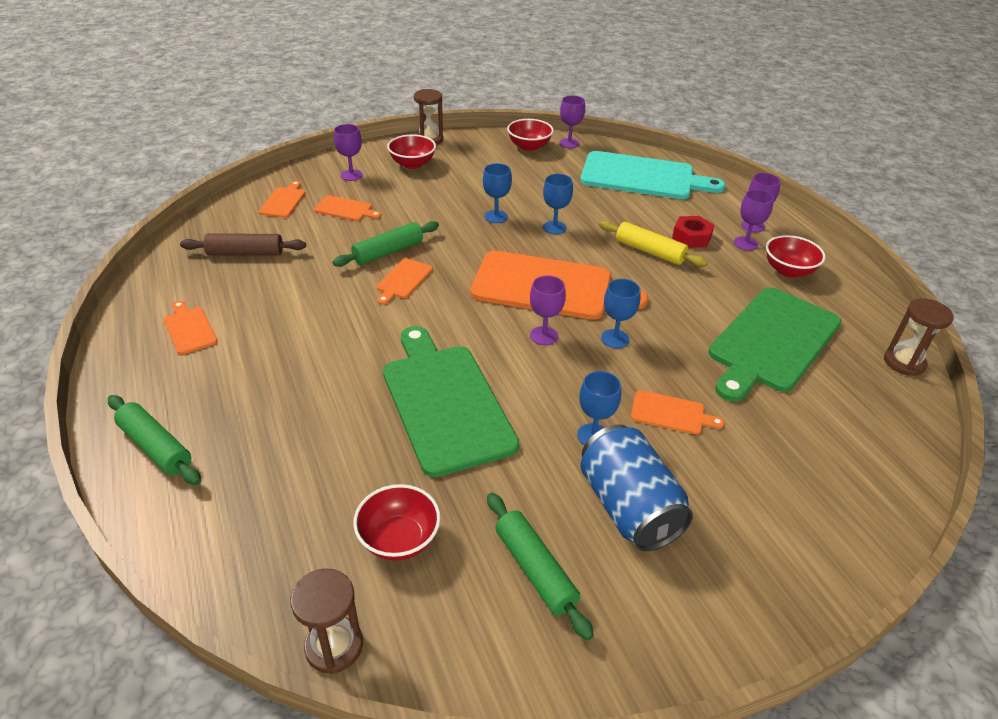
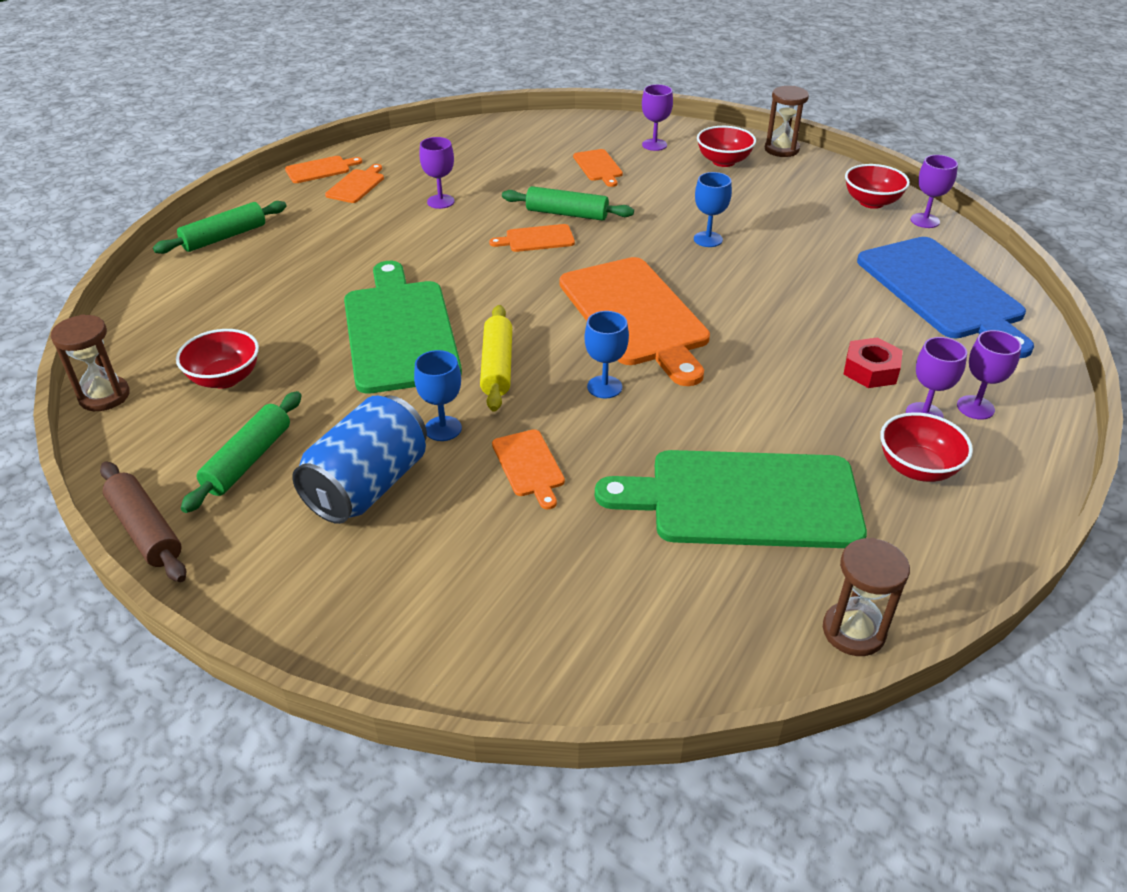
camera: 55 degrees right, 0 degrees up
green rolling pin [108,395,201,485] -> green rolling pin turned 45 degrees clockwise [153,201,287,254]
brown rolling pin [180,233,306,256] -> brown rolling pin moved to [100,461,186,582]
orange cutting board [259,181,305,218] -> orange cutting board moved to [285,156,362,183]
green cutting board [383,326,519,477] -> green cutting board turned 45 degrees counterclockwise [344,261,462,394]
purple goblet [530,276,566,345] -> purple goblet moved to [419,137,455,209]
blue goblet [543,174,573,234] -> none
turquoise cutting board [580,151,726,199] -> blue cutting board [857,237,1034,358]
yellow rolling pin [599,220,708,267] -> yellow rolling pin moved to [480,305,512,412]

